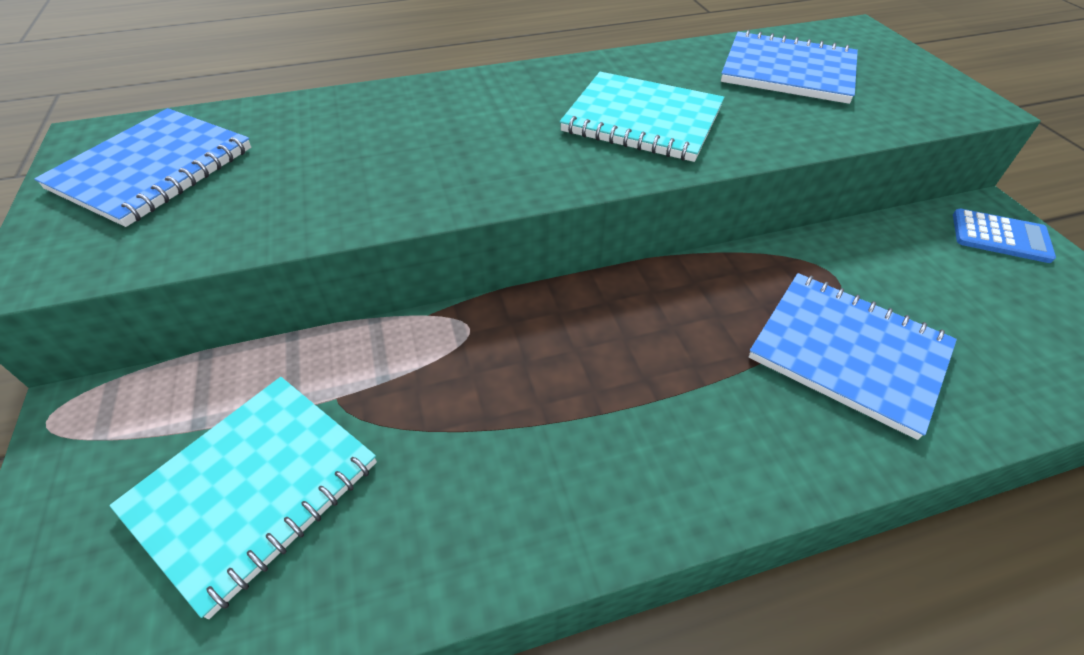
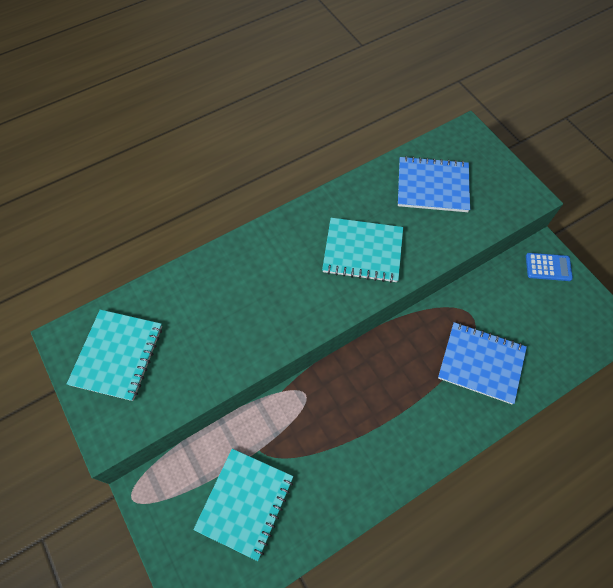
camera: 15 degrees left, 15 degrees up
blue notebook [34,108,251,227] -> turquoise notebook [67,310,162,401]

